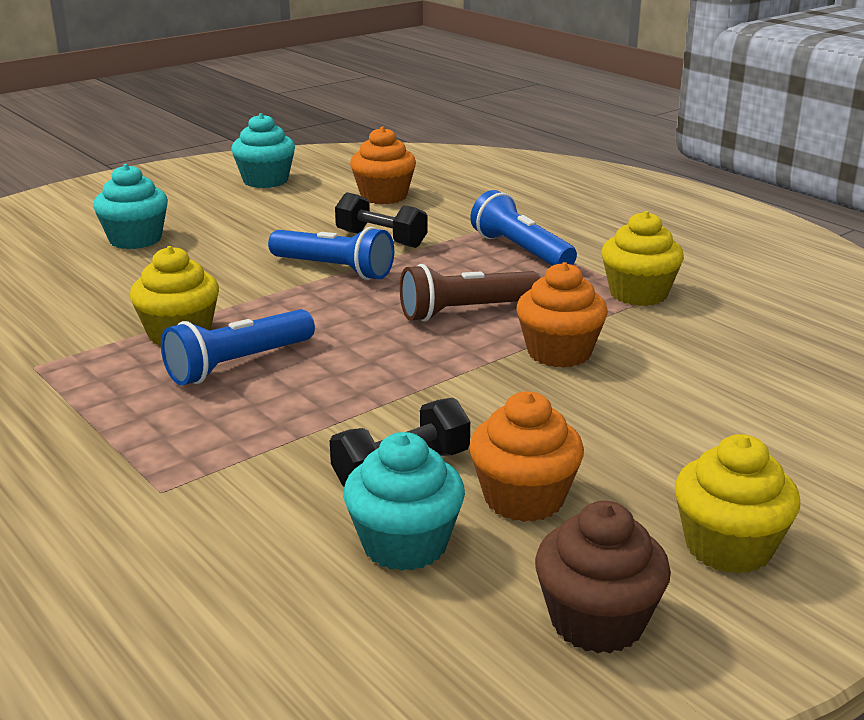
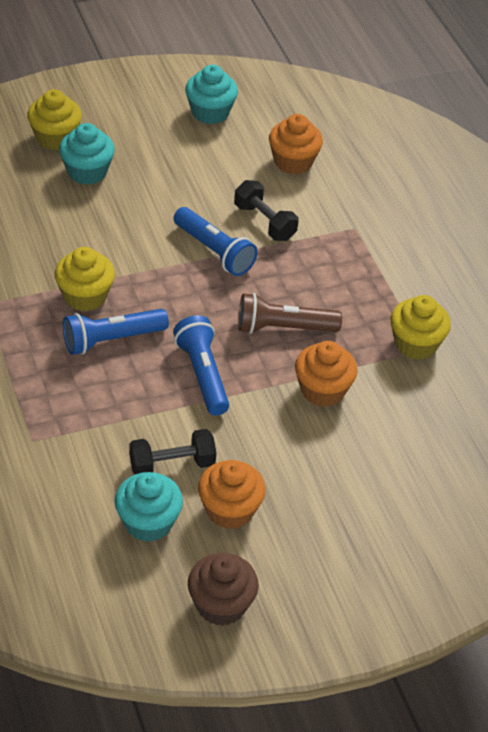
camera: 15 degrees right, 20 degrees up
blue flashlight [470,190,577,266] -> blue flashlight moved to [173,315,229,415]
yellow cupcake [674,434,800,574] -> yellow cupcake moved to [27,89,82,150]

